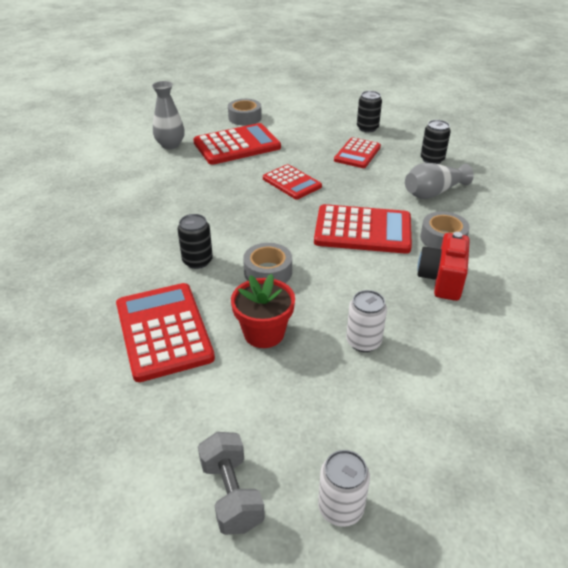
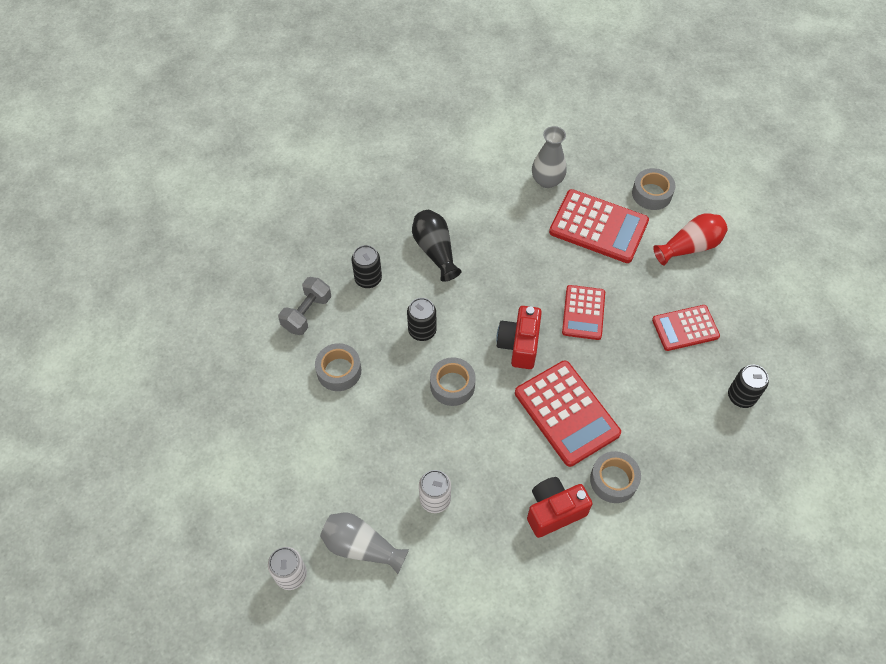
camera: 50 degrees right, 20 degrees up
red calculator [116,283,215,382] -> grey tape [315,343,361,391]
grey dumbbell [198,432,265,535] -> grey dumbbell moved to [278,277,331,335]
red flower pot [231,274,295,348] -> none
black can [357,91,382,132] -> black can moved to [352,245,382,288]
grey vase [405,163,474,199] -> grey vase moved to [320,512,409,574]
none -> black vase [412,210,461,282]
none -> red camera [496,306,542,369]
none -> red vase [653,213,728,266]

